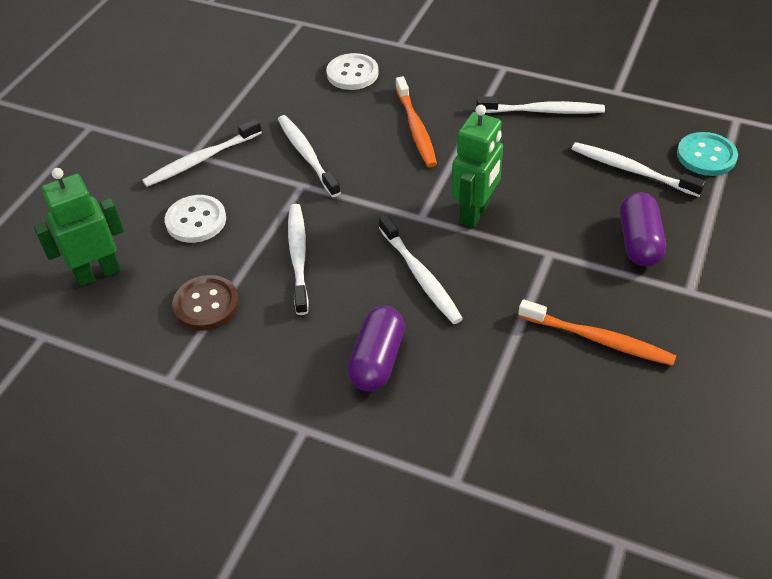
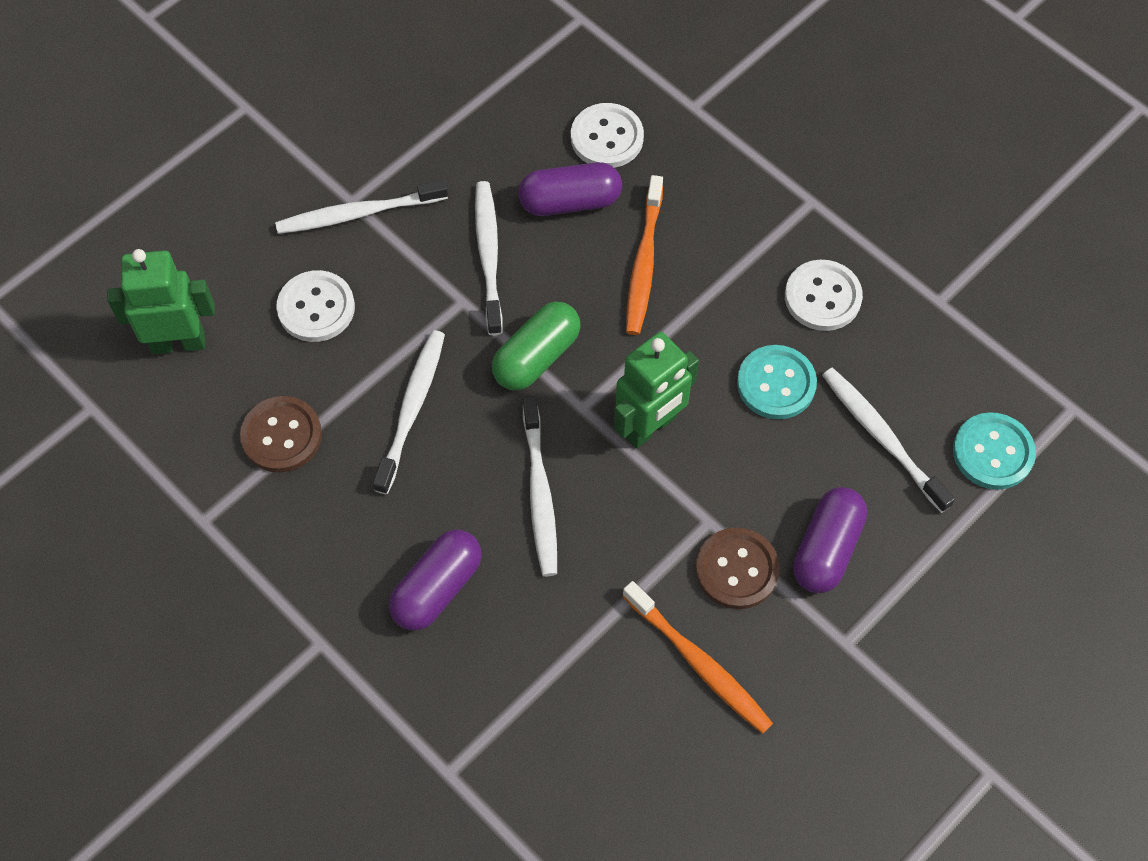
camera: 20 degrees right, 15 degrees up
white toothbrush [477,96,605,114] -> white button [785,260,863,331]
none -> green capsule [492,301,581,391]
none -> purple capsule [518,162,622,216]
none -> brown button [696,528,780,609]
none -> turquoise button [737,345,817,419]

